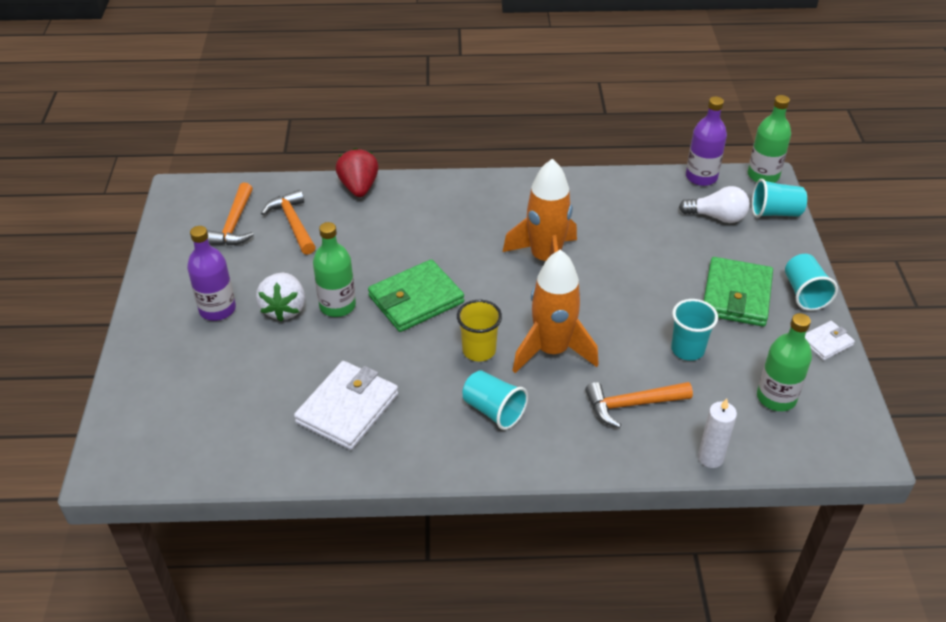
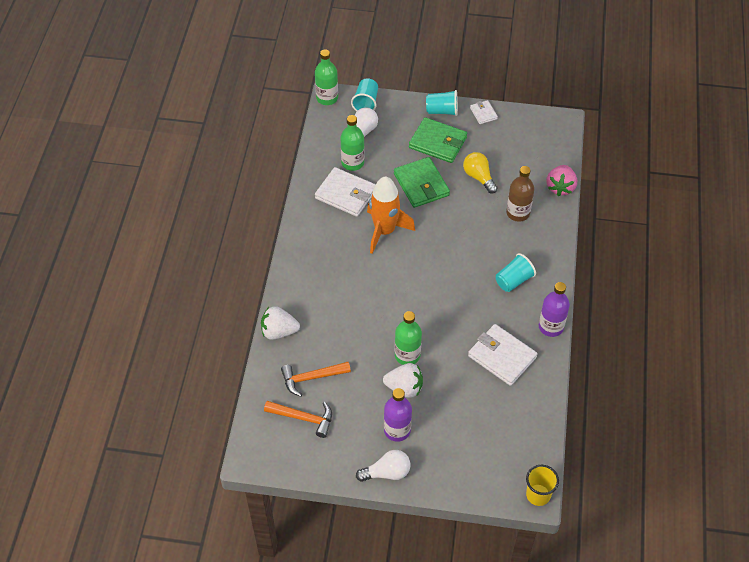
camera: 80 degrees left, 10 degrees up
red strawberry [336,148,379,197] -> white strawberry [261,306,300,340]
green wallet [368,259,464,332] -> green wallet moved to [394,157,450,208]
yellow cup [457,300,502,361] -> yellow cup moved to [526,465,559,506]
orange rocket [512,250,599,373] -> none
orange hammer [585,382,693,428] -> brown bottle [506,166,534,222]
turquoise cup [671,299,718,361] -> yellow light bulb [463,152,497,194]
purple bottle [686,96,727,186] -> purple bottle moved to [539,282,570,337]
white candle [698,398,737,468] -> pink strawberry [546,165,577,196]
green bottle [757,313,812,411] -> green bottle moved to [341,115,364,171]
none -> white wallet [315,167,376,217]
none -> white light bulb [356,450,411,482]

